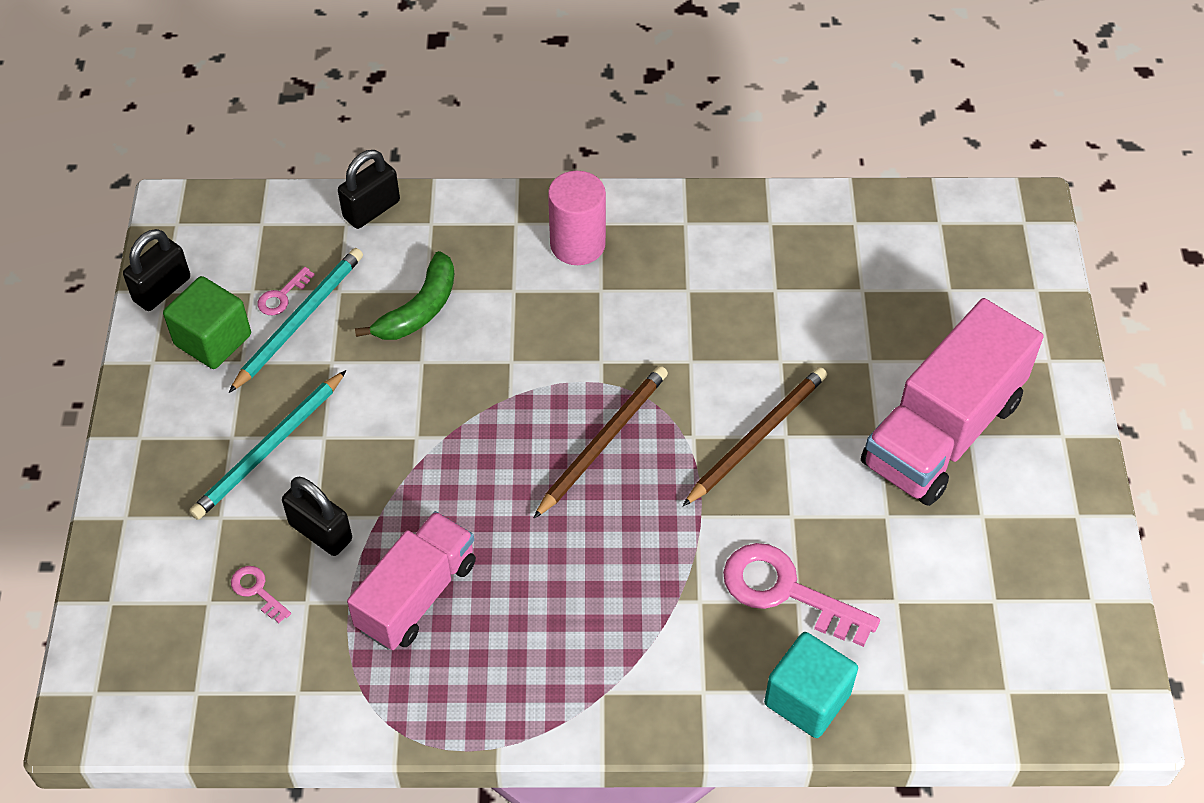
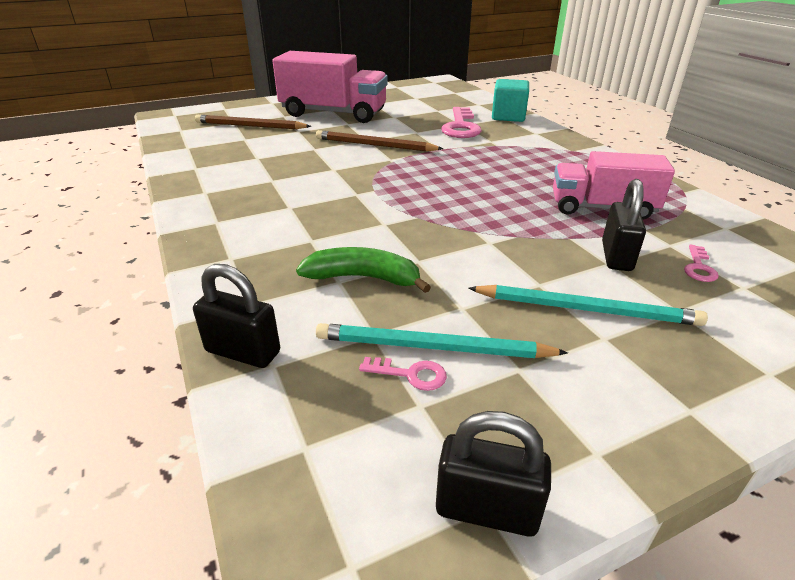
camera: 115 degrees left, 20 degrees down
green cube [163,276,251,369] -> none
brown pencil [533,366,668,519] -> brown pencil moved to [195,115,311,129]
pink cylinder [548,171,606,265] -> none

